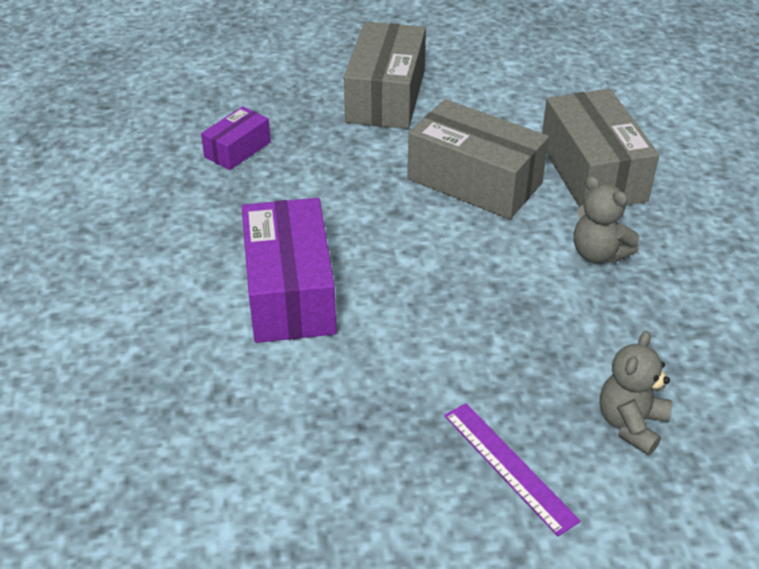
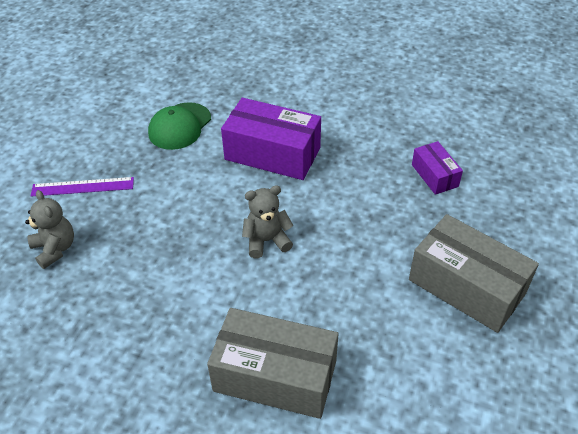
camera: 120 degrees right, 5 degrees up
grey box [408,99,549,219] -> none
grey teddy bear [573,176,639,263] -> grey teddy bear moved to [242,185,294,258]
none -> green cap [148,102,211,150]

